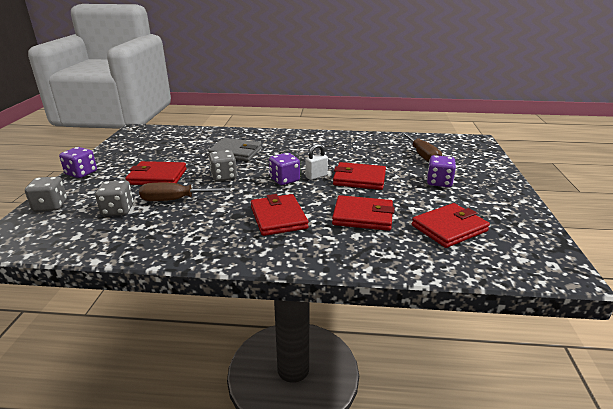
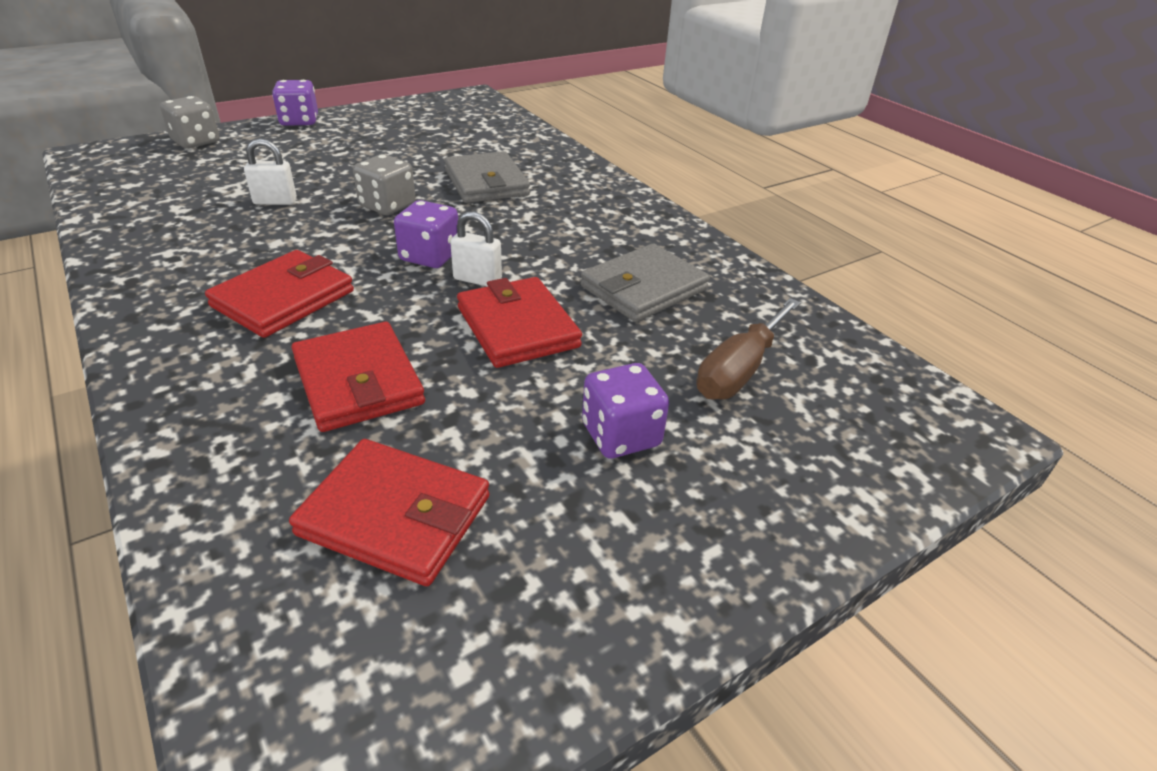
camera: 50 degrees right, 10 degrees up
grey dice [95,180,134,216] -> none
red wallet [125,161,187,185] -> none
brown screwdriver [139,183,230,201] -> white padlock [244,138,297,205]
none -> grey wallet [580,243,710,322]

